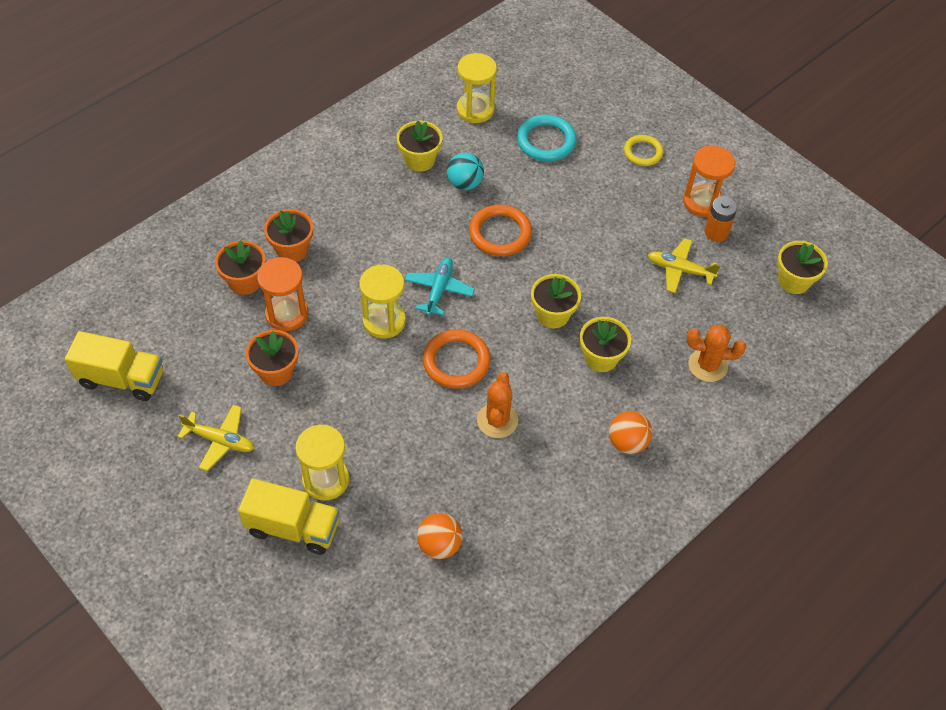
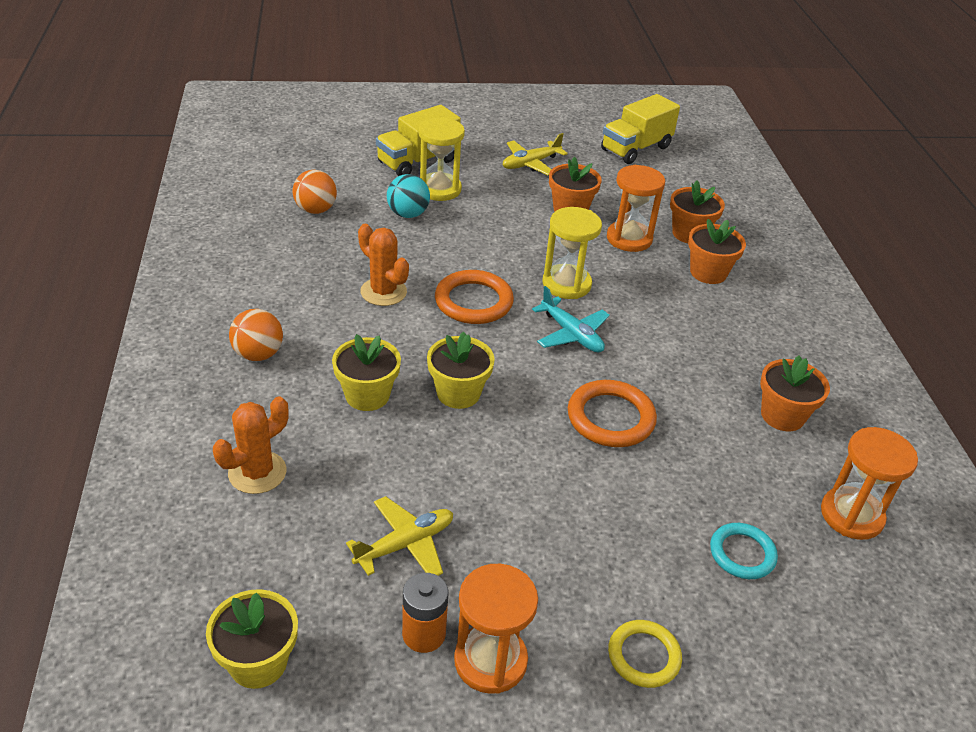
camera: 125 degrees right, 15 degrees down
yellow flower pot [396,121,443,172] -> orange flower pot [760,355,830,431]
turquoise ball [447,153,484,190] -> turquoise ball moved to [387,174,430,218]
yellow hourglass [457,53,497,123] -> orange hourglass [821,427,918,540]
turquoise ring [517,114,577,161] -> turquoise ring [710,523,778,579], size x0.66

